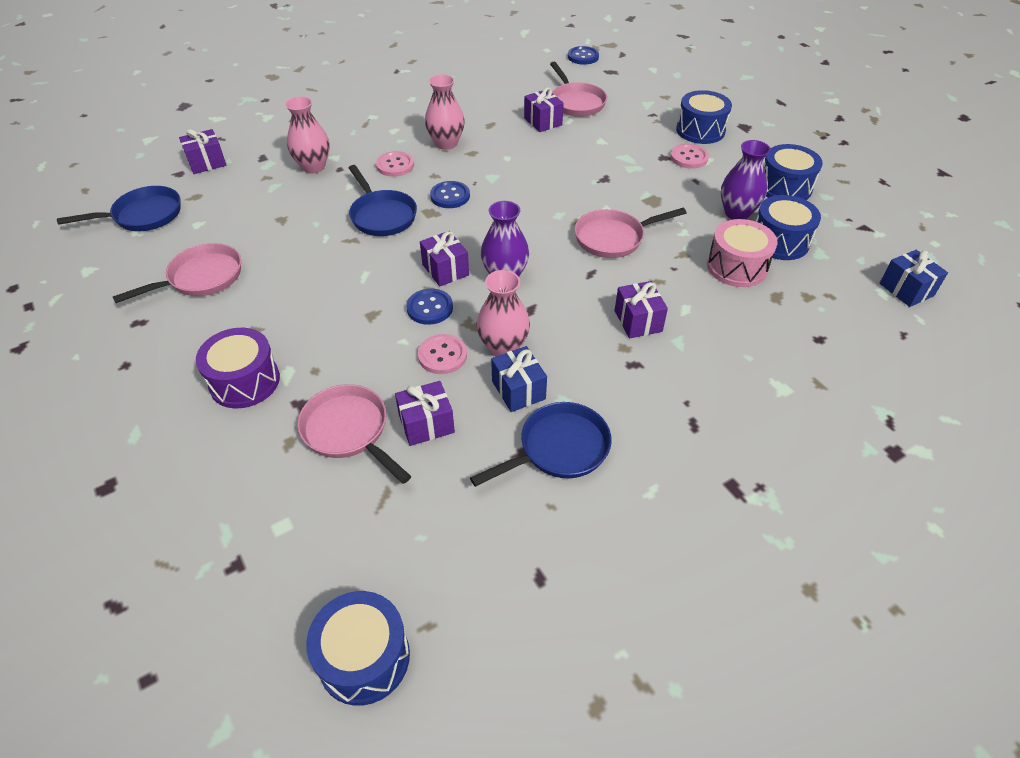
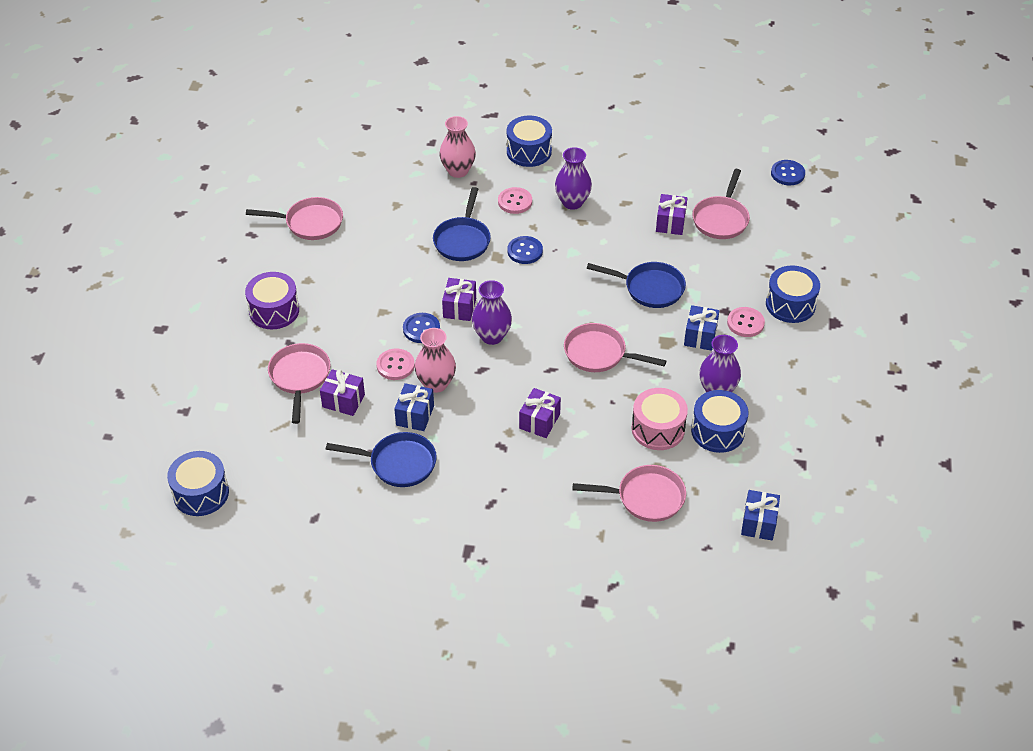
camera: 40 degrees right, 0 degrees up
blue pan [57,186,181,231] -> blue pan moved to [587,262,686,308]
purple gift [179,129,227,174] -> none
pink vase [425,74,465,150] -> purple vase [555,147,592,210]
blue drum [764,144,823,200] -> blue drum moved to [507,116,552,167]
none -> pink pan [573,465,686,522]
none -> blue gift [684,305,719,351]

